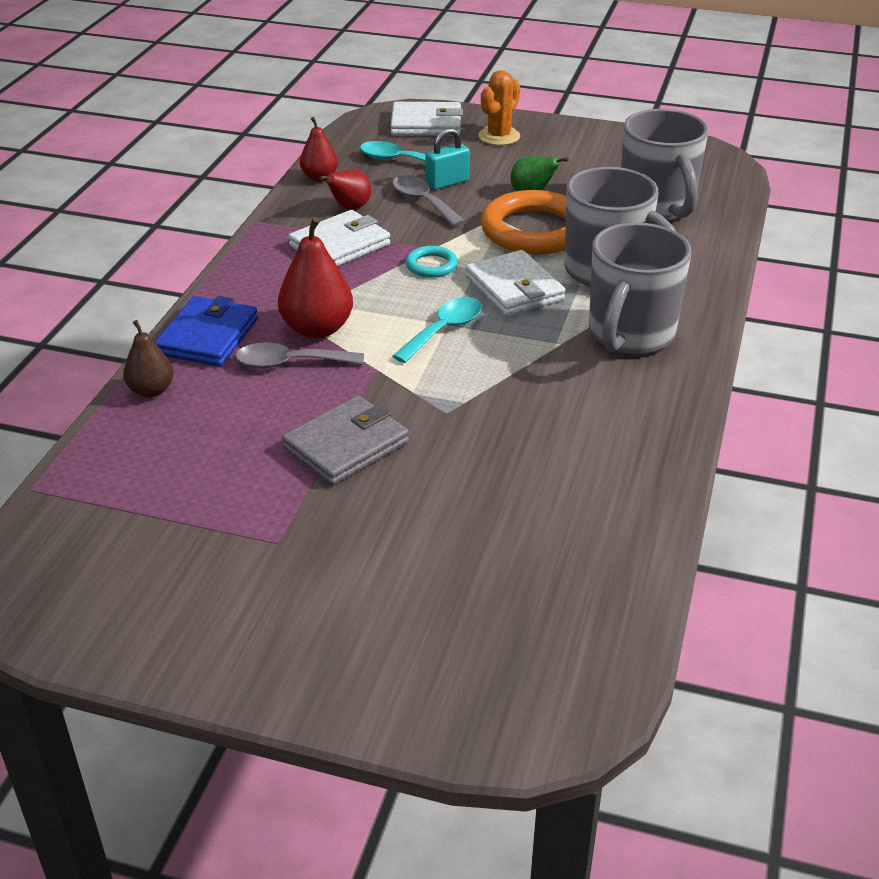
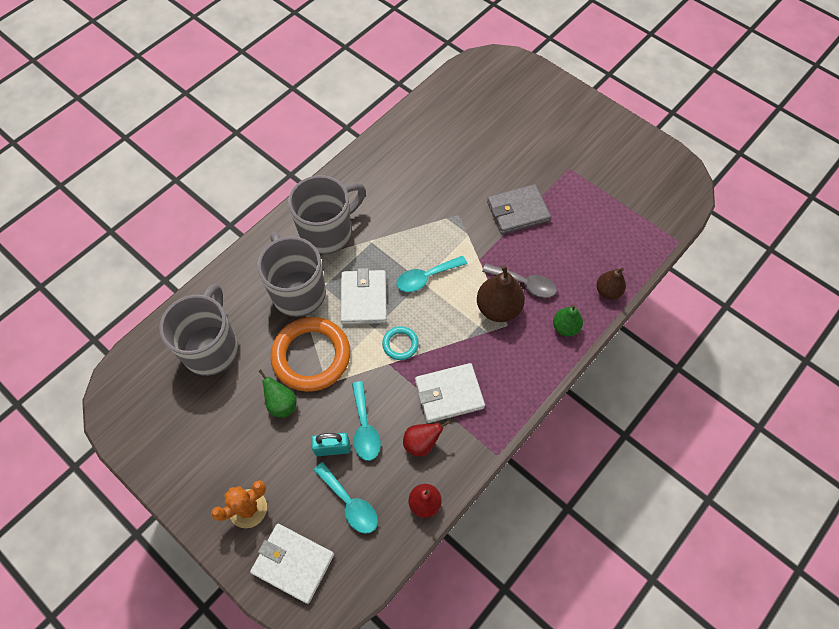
camera: 155 degrees left, 25 degrees up
blue wallet [154,296,258,367] -> green pear [553,305,583,336]
red pear [278,217,353,339] -> brown pear [477,265,525,322]
grey spoon [392,175,465,226] -> turquoise spoon [352,381,381,461]

